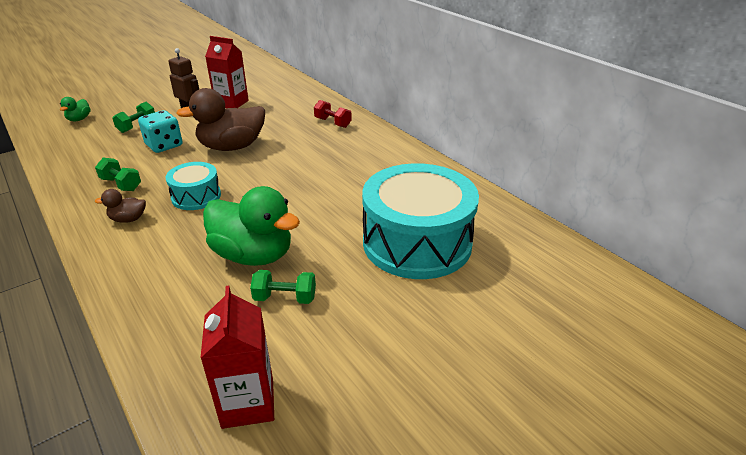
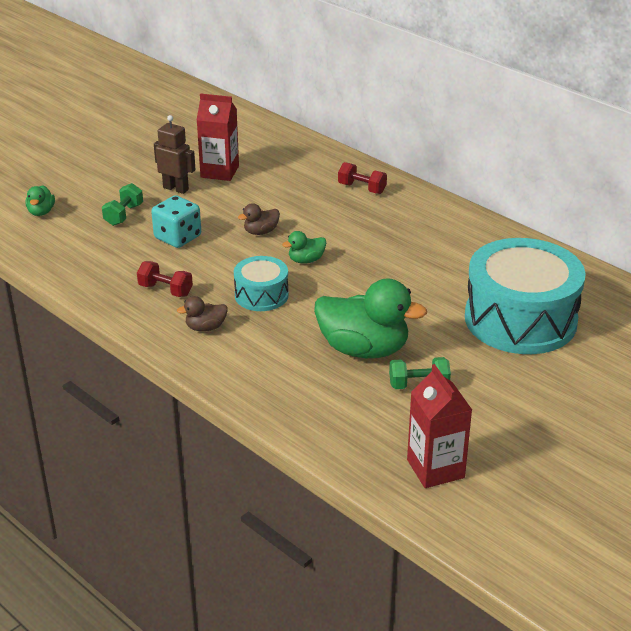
camera: 10 degrees left, 0 degrees up
green dumbbell [95,158,141,191] -> red dumbbell [137,261,193,297]
brown duck [176,88,265,151] -> brown duck [238,203,280,235], size x0.46
none -> green duck [282,231,326,264]

